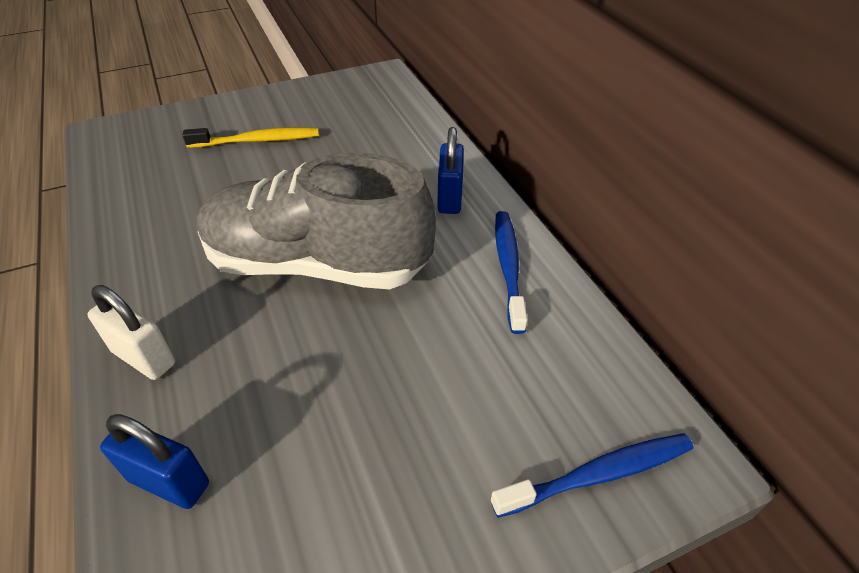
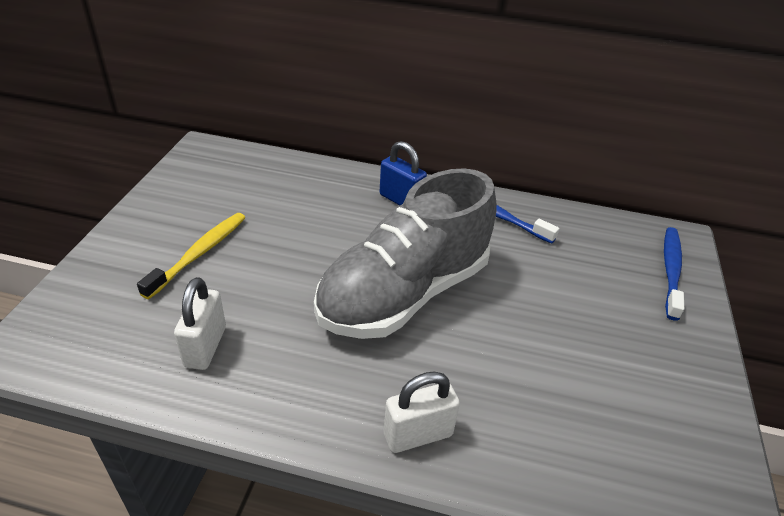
camera: 55 degrees left, 5 degrees down
blue padlock [100,414,209,509] -> none
none -> white padlock [174,277,226,370]

